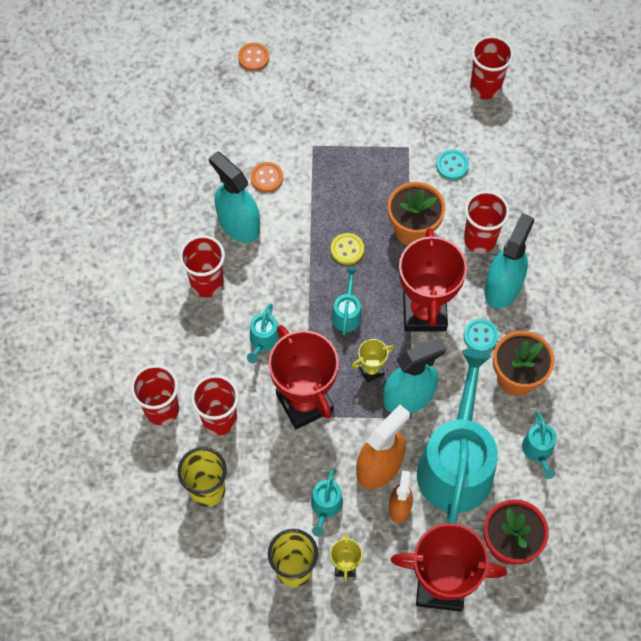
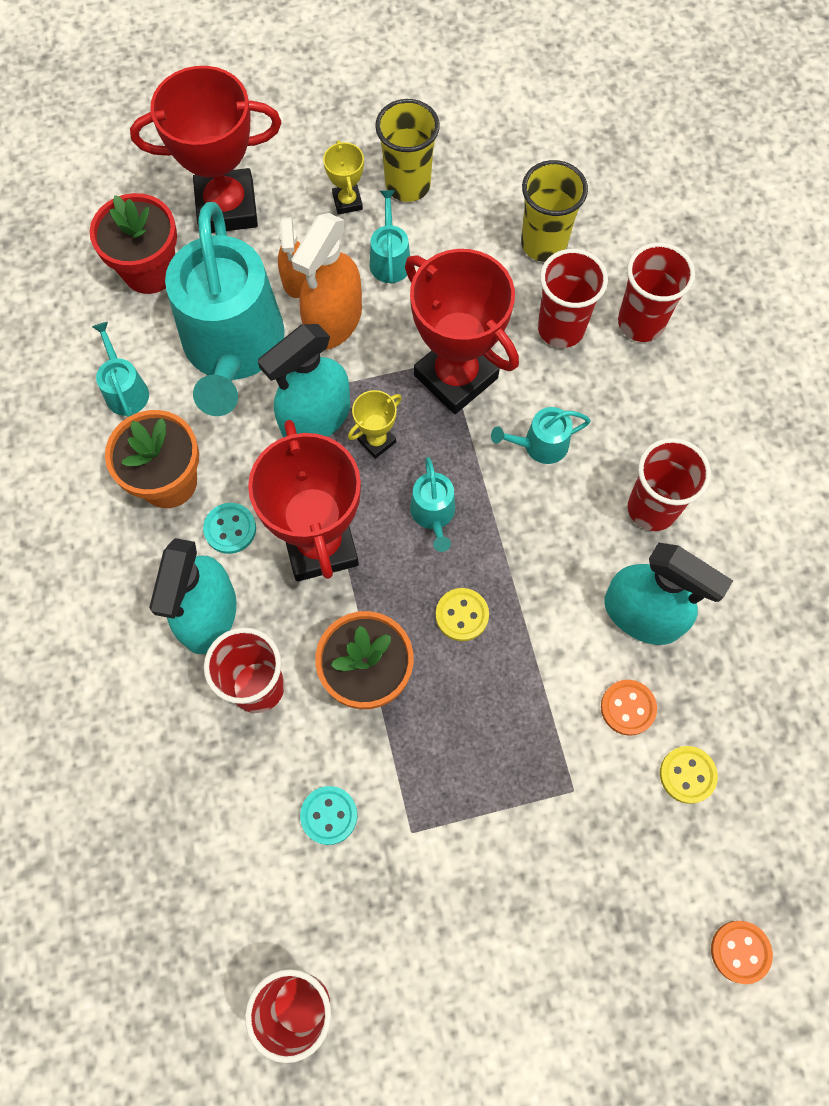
camera: 165 degrees right, 5 degrees up
turquoise watering can [247,304,280,363] -> turquoise watering can turned 105 degrees counterclockwise [491,407,591,464]
none -> yellow button [660,746,718,804]

